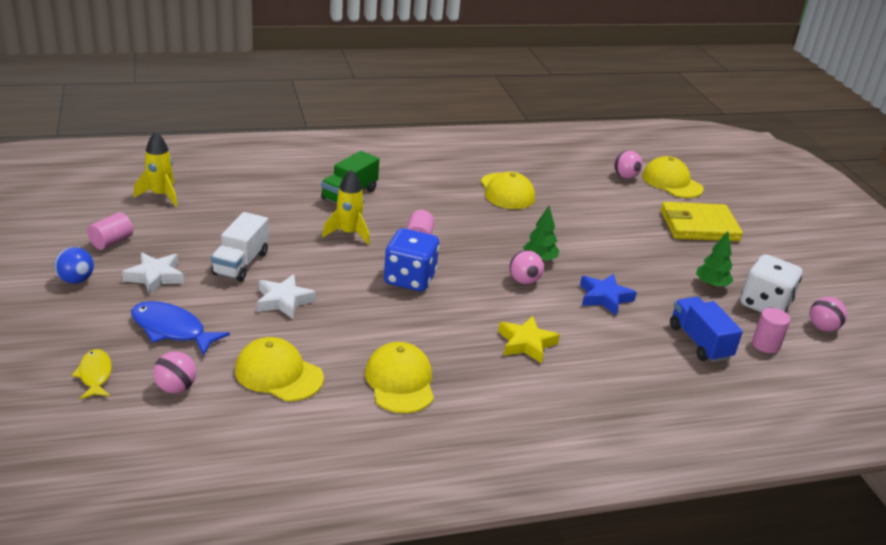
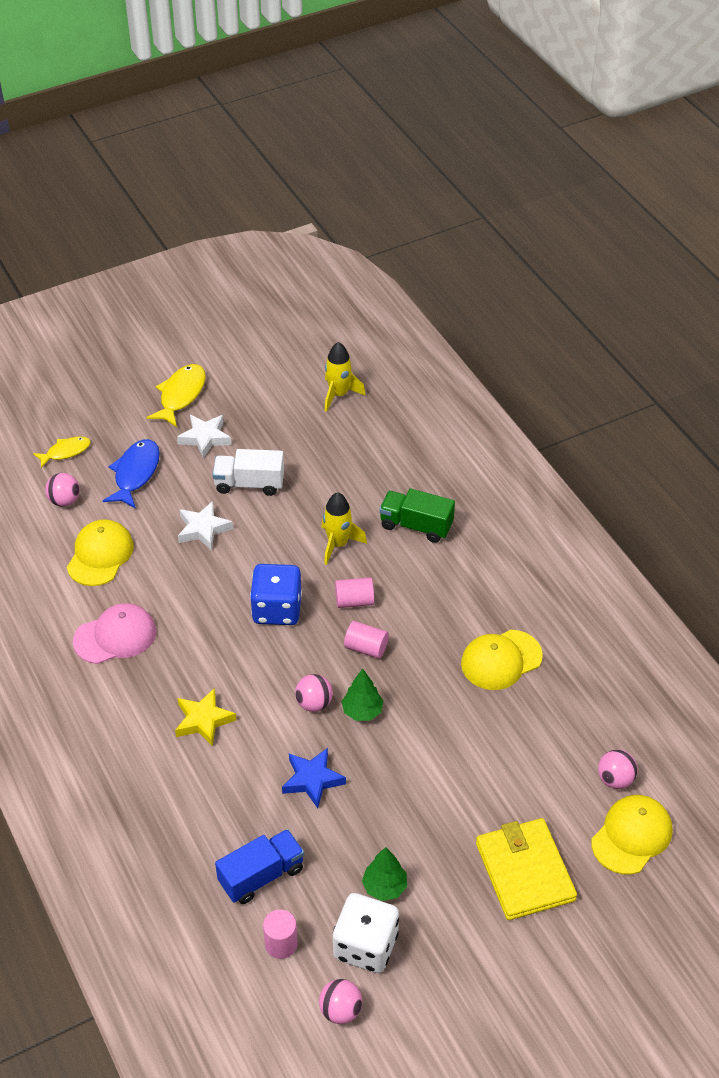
camera: 80 degrees right, 15 degrees up
blue ball [54,247,94,284] -> yellow fish [146,364,206,427]
pink cylinder [87,212,133,250] -> pink cylinder moved to [344,621,389,659]
yellow cap [365,342,434,413] -> pink cap [73,603,156,664]

